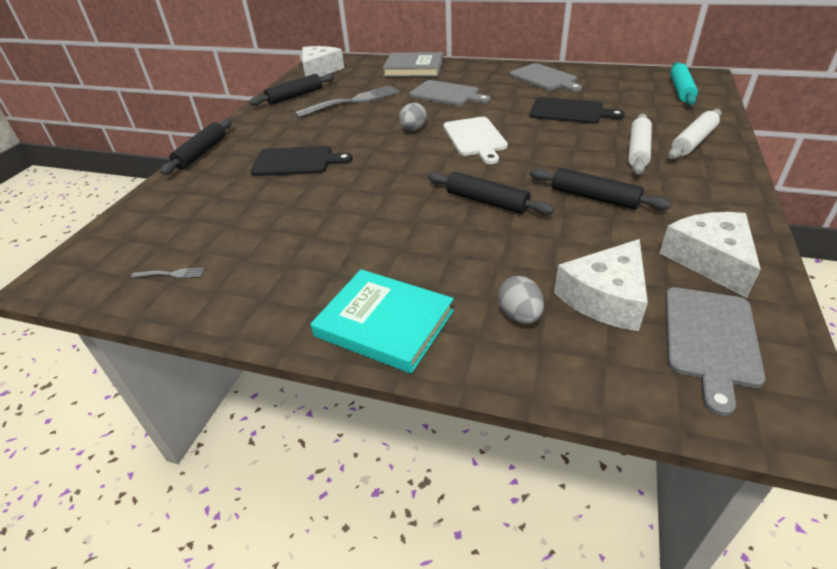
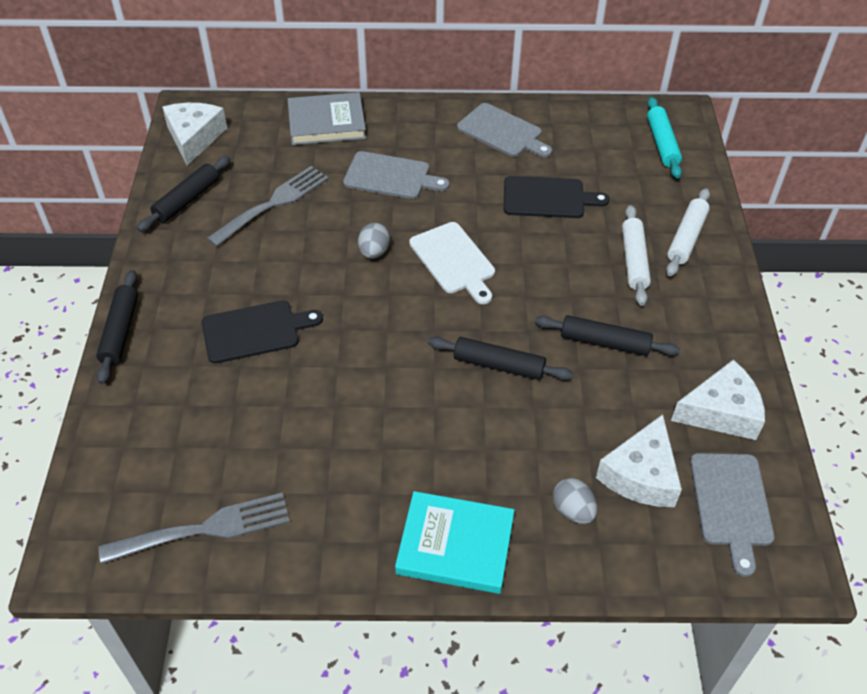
camera: 20 degrees left, 10 degrees up
grey fork [131,268,205,278] -> grey fork [99,492,290,564], size x2.41
white cheese [659,212,761,298] -> white cheese turned 105 degrees clockwise [671,360,765,440]

